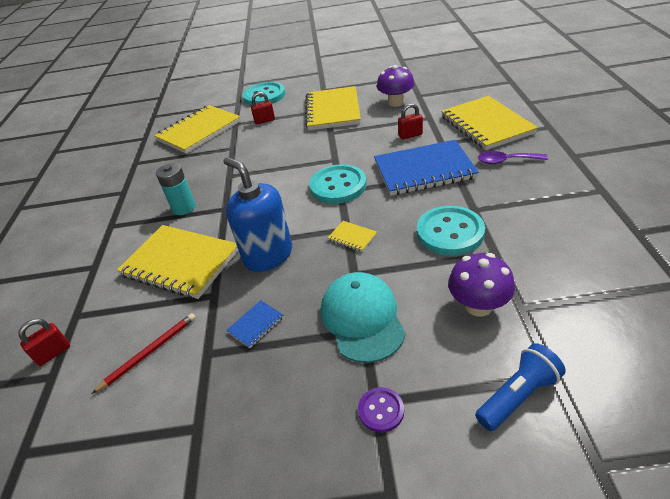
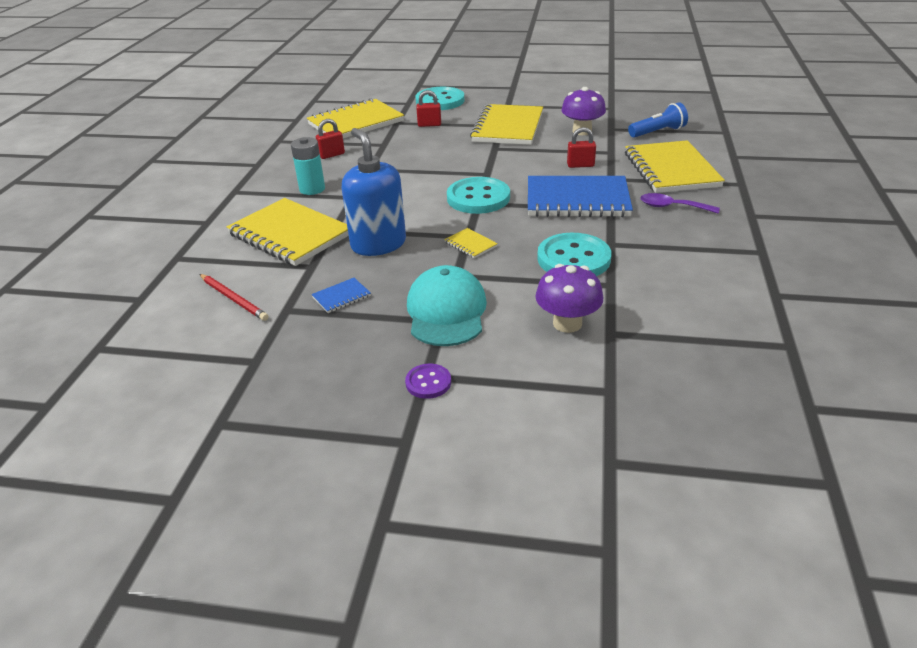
camera: 10 degrees right, 5 degrees down
red padlock [18,319,70,366] -> red padlock moved to [316,119,345,159]
red pencil [92,313,196,394] -> red pencil turned 75 degrees clockwise [199,274,268,321]
blue flashlight [475,343,566,431] -> blue flashlight moved to [628,102,688,138]

